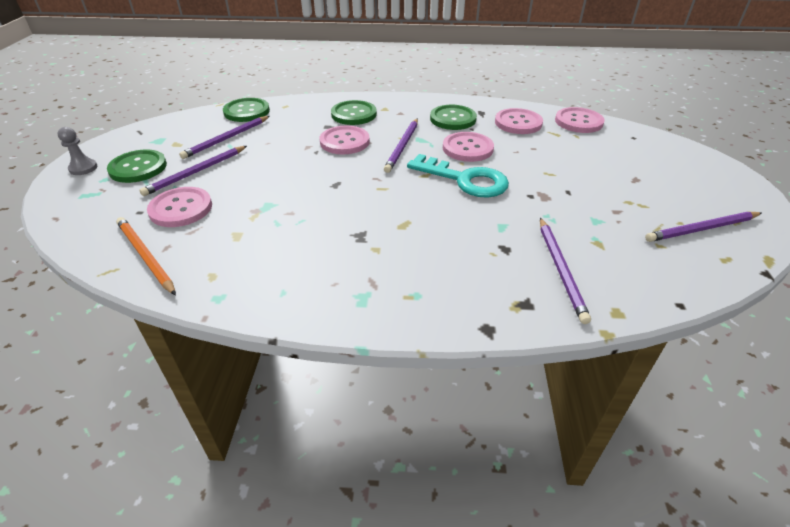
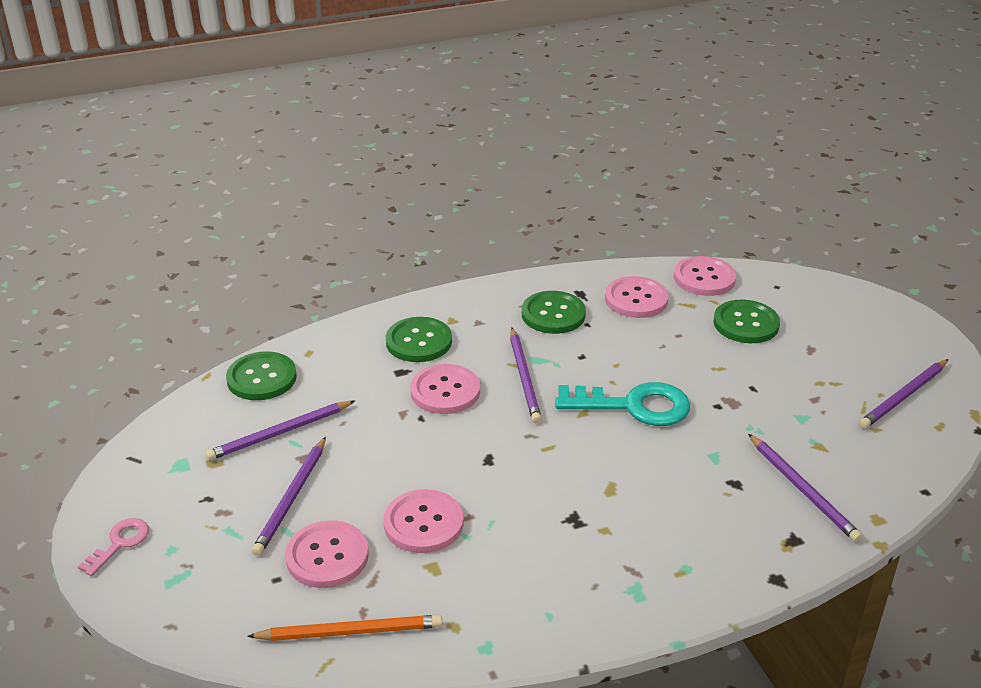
camera: 25 degrees left, 5 degrees down
grey pawn [58,127,97,175] -> pink key [77,518,149,576]
green button [107,149,167,183] -> green button moved to [713,300,780,343]
orange pencil [116,217,176,295] -> orange pencil turned 150 degrees clockwise [247,615,442,641]
purple pencil [179,116,270,159] -> purple pencil turned 45 degrees clockwise [205,401,355,461]
pink button [443,132,494,162] -> pink button moved to [383,489,464,553]

